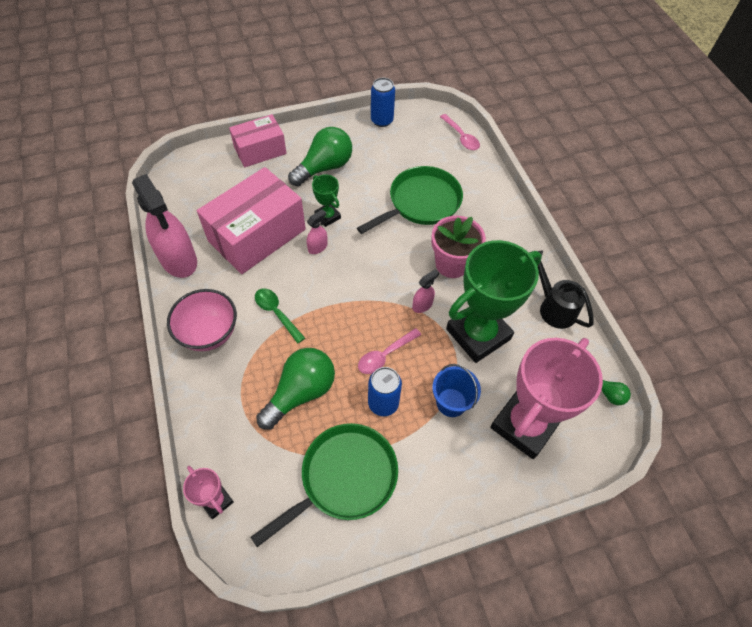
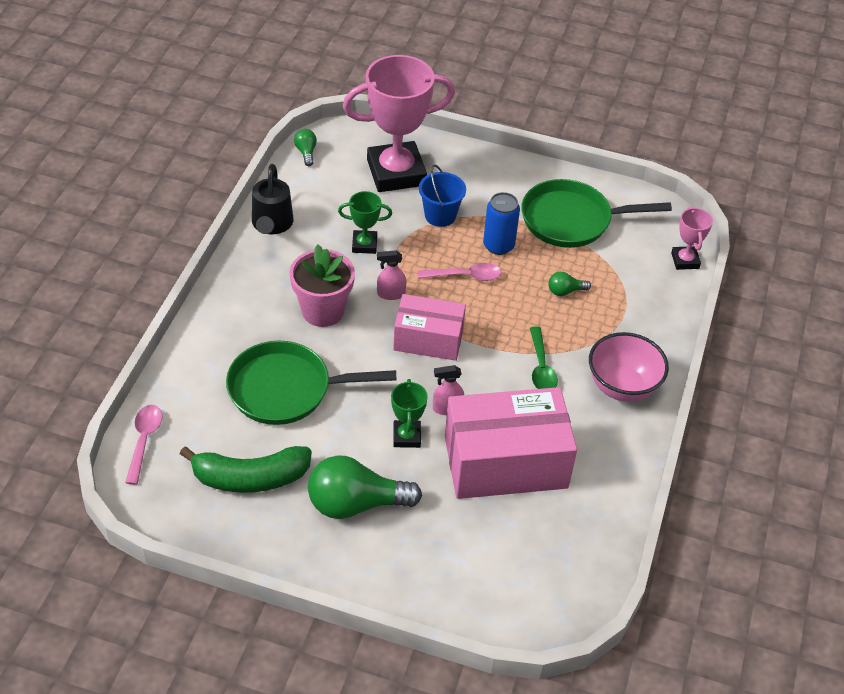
camera: 145 degrees left, 10 degrees down
pink spray bottle [132,174,197,278] -> none
pink box [229,114,287,167] -> pink box moved to [393,294,466,361]
green light bulb [256,348,335,430] -> green light bulb [548,272,591,296], size x0.45
blue can [371,78,395,127] -> none
green trophy [446,240,542,363] -> green trophy [338,191,392,254], size x0.46
none -> green banana [180,446,312,493]

